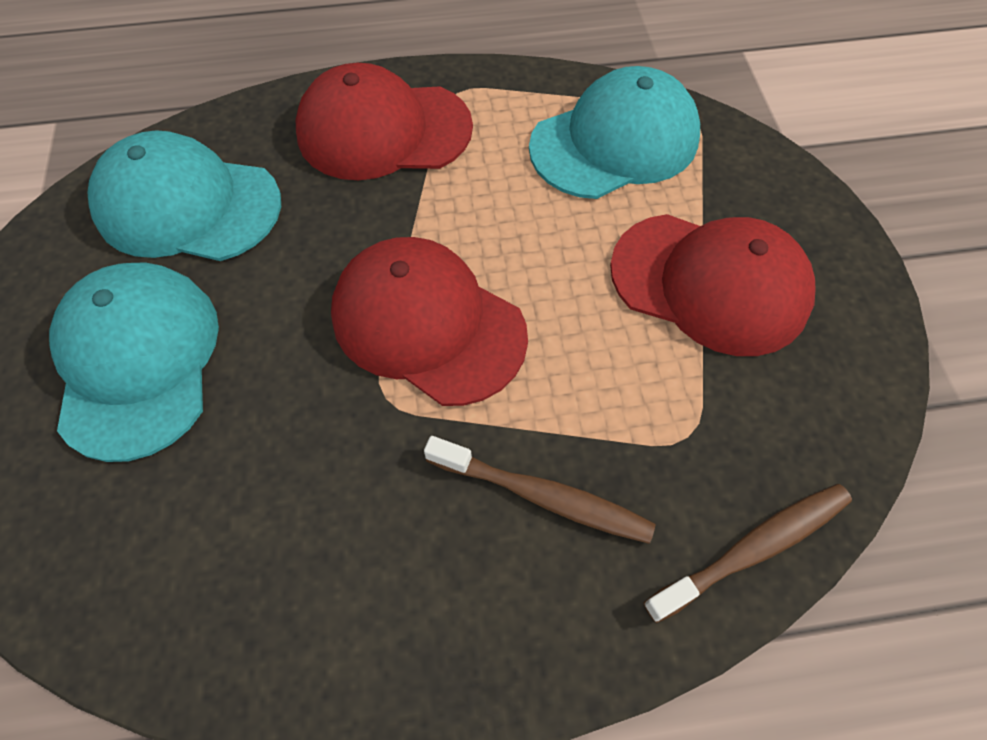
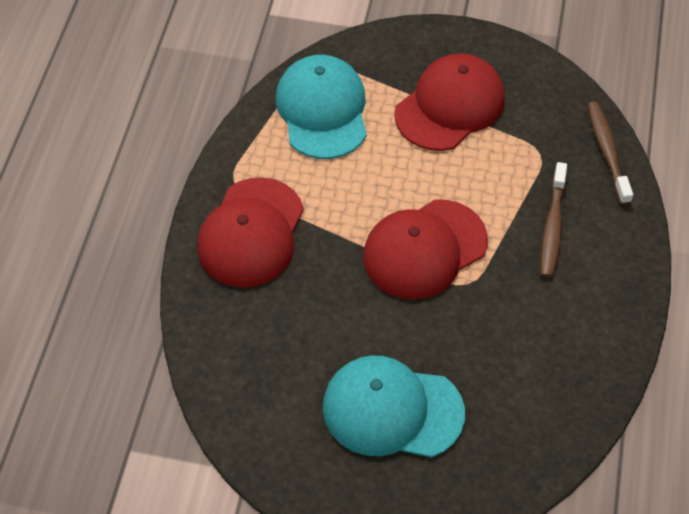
camera: 70 degrees left, 5 degrees down
turquoise cap [87,130,281,261] -> none
brown toothbrush [424,436,656,544] -> brown toothbrush turned 150 degrees clockwise [541,162,567,278]

